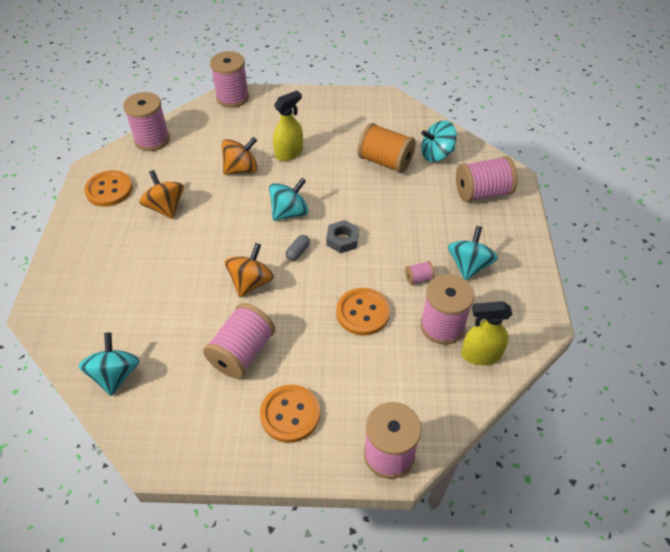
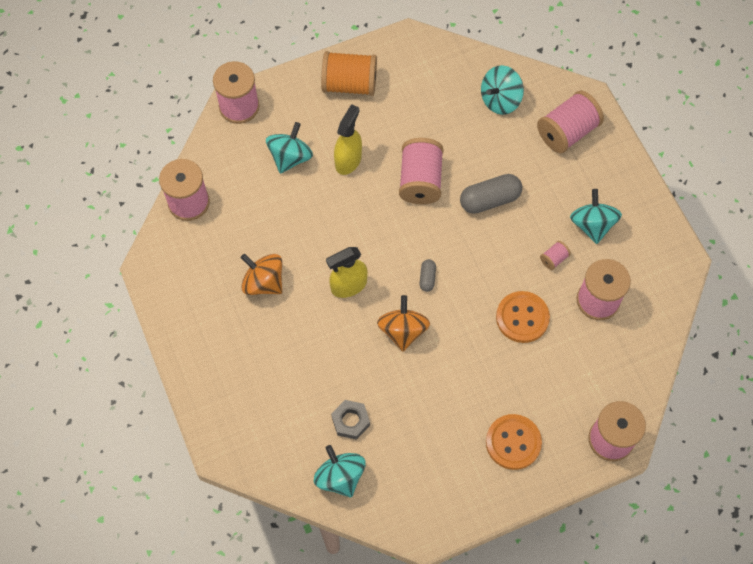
camera: 25 degrees left, 15 degrees up
orange button [84,170,133,207] -> none
pink spool [203,303,275,379] -> pink spool moved to [399,138,444,204]
orange spinning top [221,137,258,175] -> none
turquoise spinning top [269,178,309,221] -> turquoise spinning top moved to [266,122,313,174]
grey nut [326,220,359,253] -> grey nut moved to [331,400,370,440]
orange spool [357,123,416,173] -> orange spool moved to [321,51,377,96]
yellow spray bottle [461,301,512,365] -> yellow spray bottle moved to [326,247,368,298]
none -> grey capsule [460,174,522,214]

